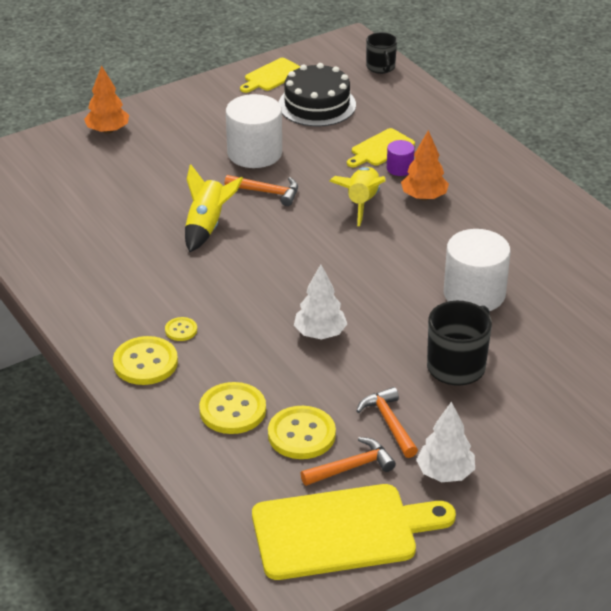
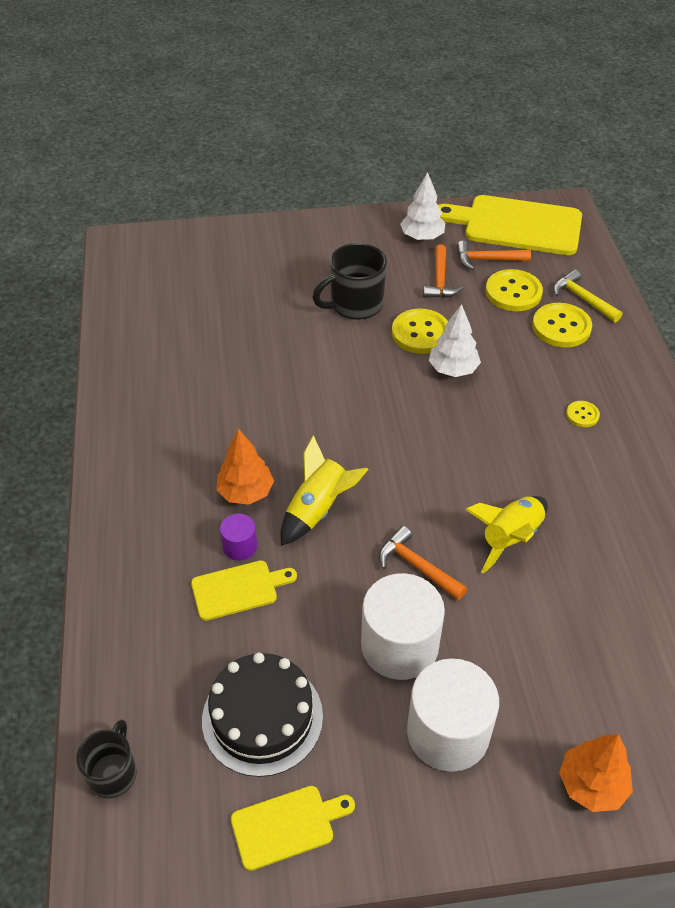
camera: 155 degrees left, 10 degrees up
yellow button [113,336,178,385] -> yellow button moved to [392,309,448,354]
white cylinder [444,229,511,311] -> white cylinder moved to [407,658,499,772]
none -> yellow hammer [553,270,622,323]

